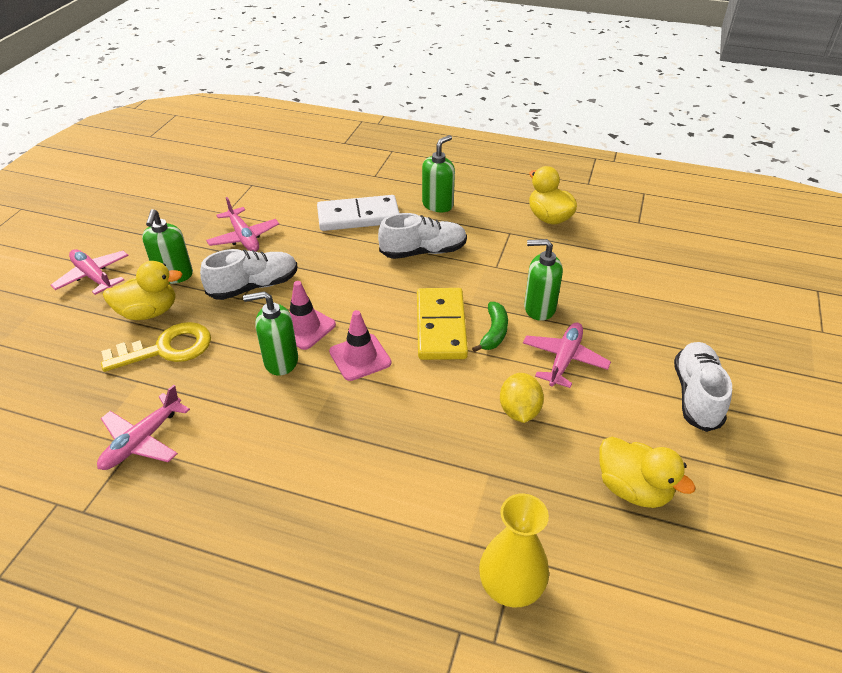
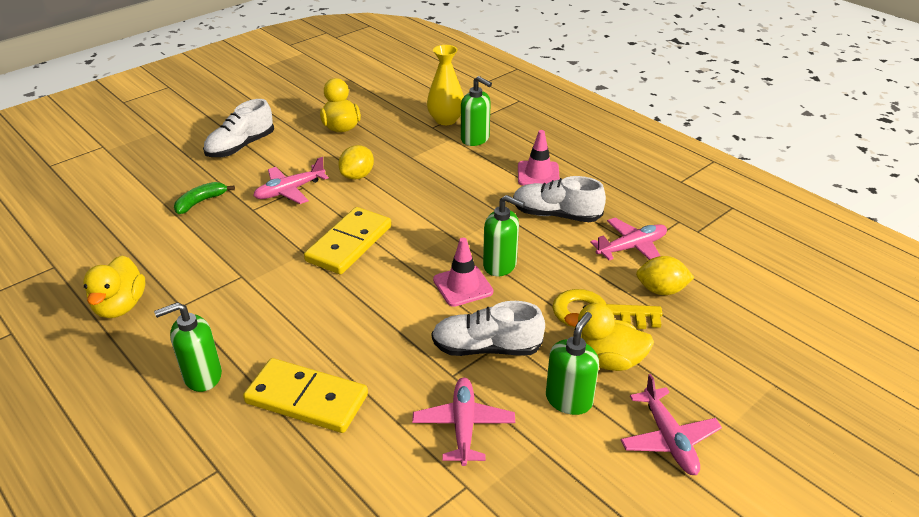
camera: 150 degrees left, 5 degrees down
white domino [317,195,399,231] -> yellow domino [243,358,368,433]
pink traffic cone [329,310,391,381] -> pink traffic cone moved to [518,130,560,186]
white shoe [378,213,467,259] -> white shoe moved to [513,176,606,222]
green banana [472,302,508,352] -> green banana moved to [174,182,235,214]
green soap dispenser [524,239,563,321] -> green soap dispenser moved to [461,76,492,146]
none -> yellow lemon [636,256,695,295]

